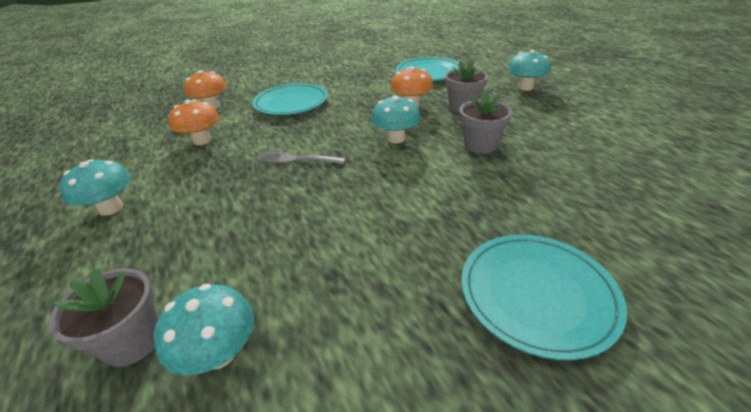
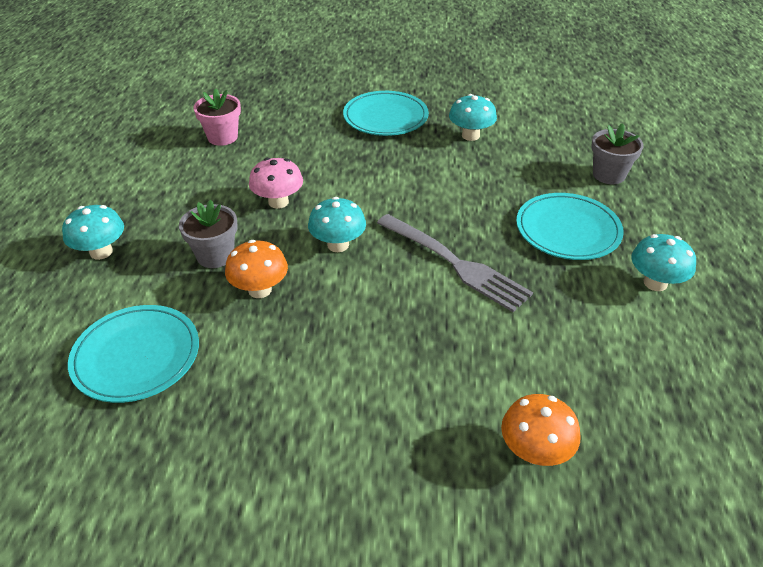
camera: 150 degrees left, 5 degrees up
turquoise mushroom [153,284,254,375] -> turquoise mushroom moved to [449,94,497,141]
orange mushroom [169,100,219,145] -> none
turquoise plate [252,83,328,115] -> turquoise plate moved to [516,193,624,260]
grey fork [257,152,346,164] -> grey fork [377,214,533,312], size x1.77
grey flower pot [460,92,512,154] -> pink mushroom [249,158,303,209]
none -> pink flower pot [193,89,241,146]

